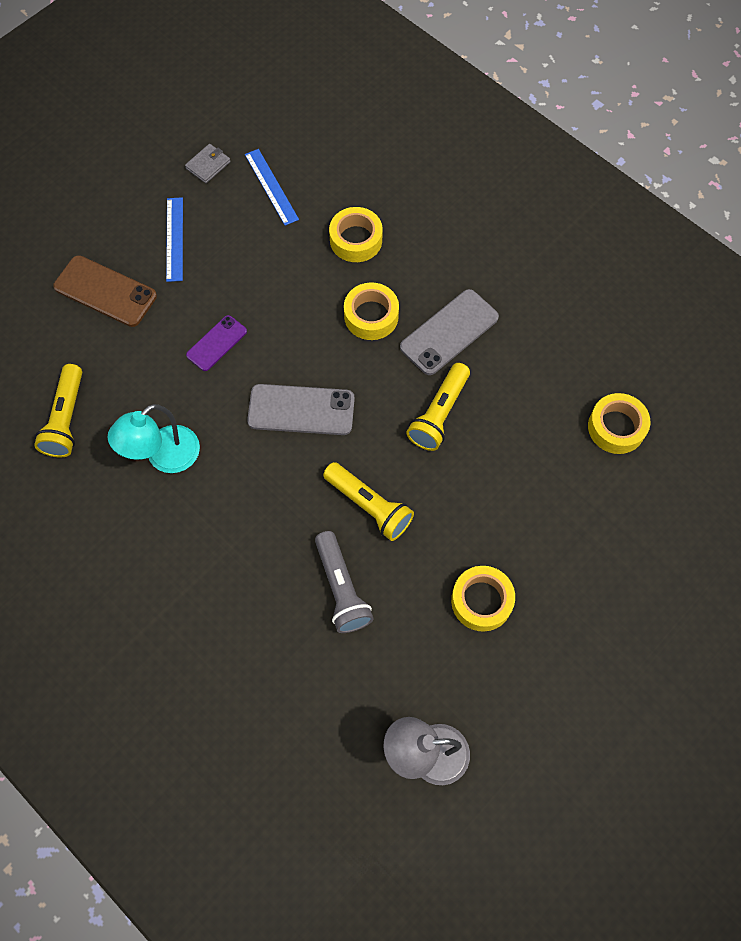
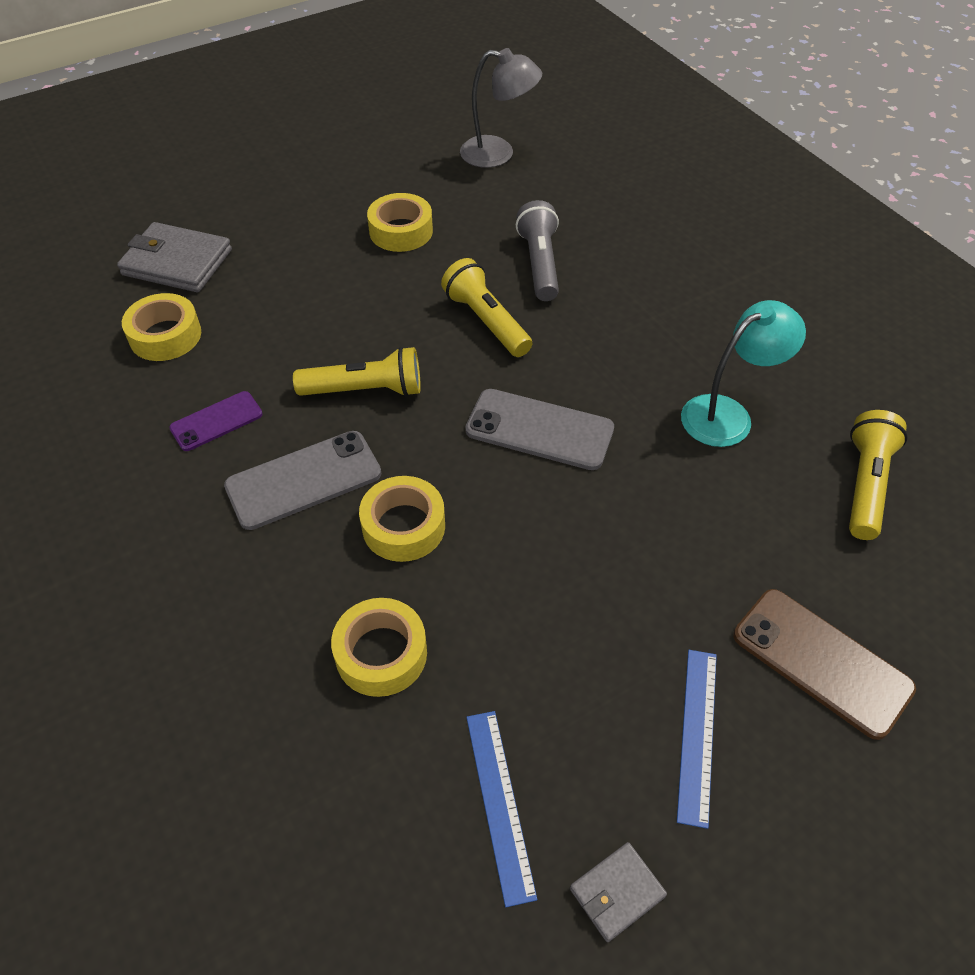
camera: 165 degrees left, 15 degrees down
purple phone [186,315,247,371] -> purple phone moved to [169,391,263,451]
yellow flashlight [407,363,470,451] -> yellow flashlight turned 45 degrees clockwise [293,347,421,397]
none -> grey wallet [117,222,232,292]

